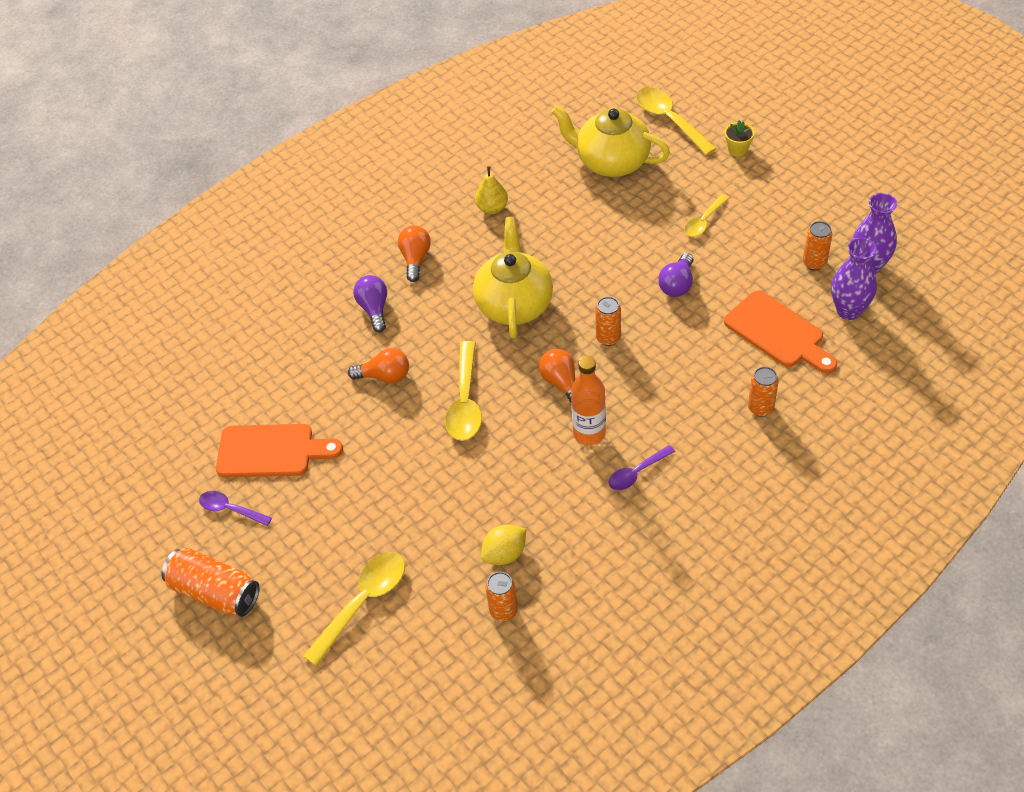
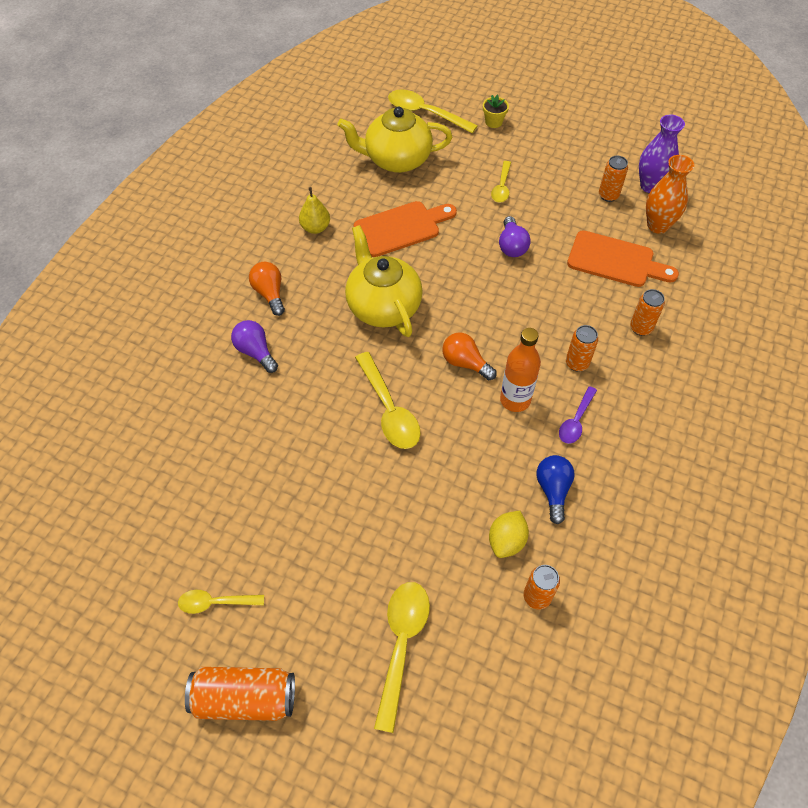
camera: 30 degrees left, 5 degrees up
purple spoon [199,491,272,526] -> yellow spoon [178,590,264,614]
orange cutting board [216,424,343,477] -> orange cutting board moved to [354,201,457,257]
orange light bulb [348,348,409,383] -> none
orange can [595,297,621,346] -> orange can moved to [566,325,598,372]
purple vase [831,238,877,320] -> orange vase [646,155,694,234]
none -> blue light bulb [537,455,575,525]

